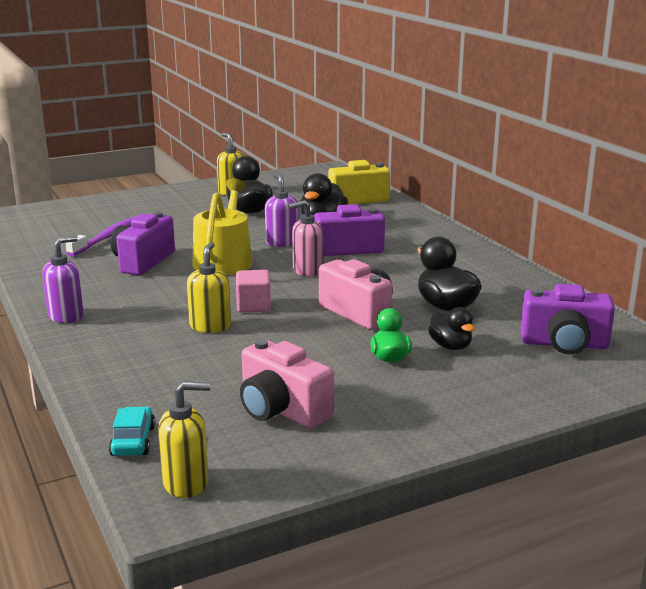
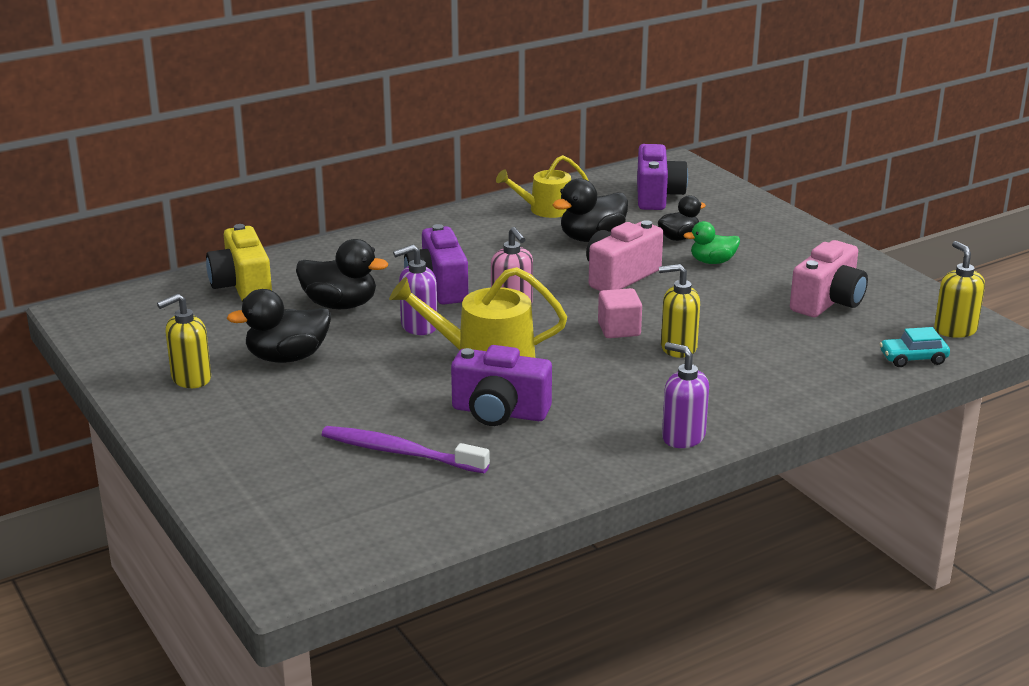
camera: 95 degrees left, 5 degrees up
none -> yellow watering can [496,155,588,218]

